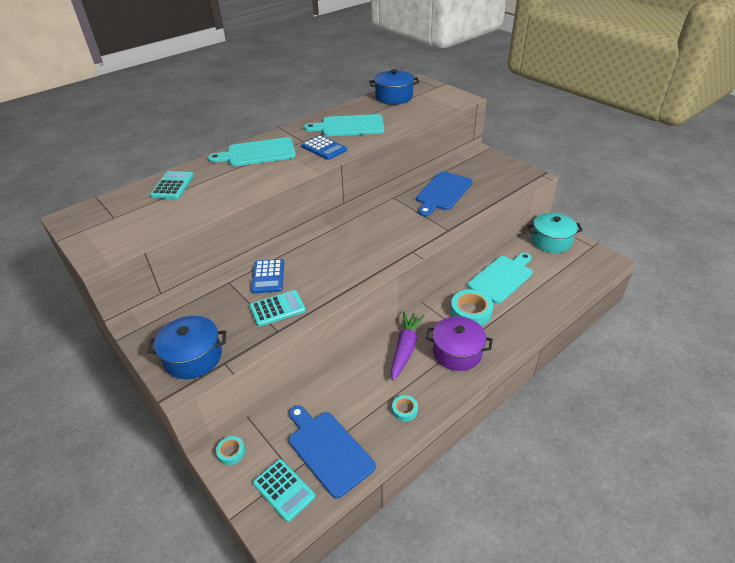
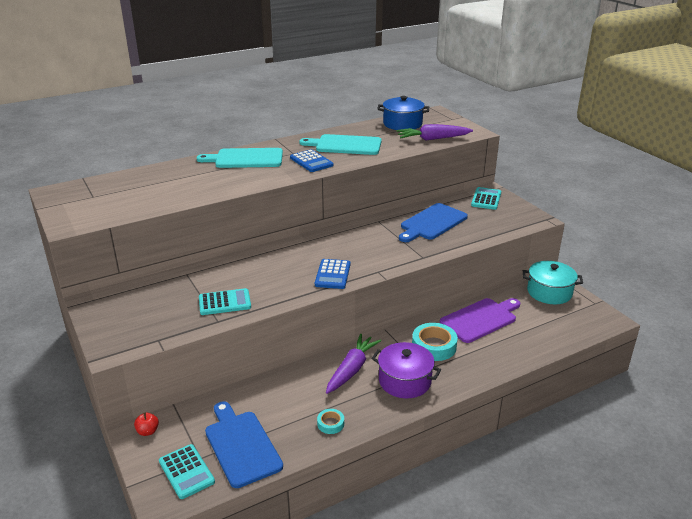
camera: 10 degrees right, 10 degrees down
blue pot [147,316,226,379] -> none
turquoise calculator [150,171,194,199] -> turquoise calculator moved to [471,187,501,210]
turquoise tape [216,436,245,465] -> red apple [134,412,159,436]
blue calculator [251,259,284,294] -> blue calculator moved to [315,259,350,289]
turquoise cutting board [468,253,533,304] -> purple cutting board [440,298,520,343]
none -> purple carrot [396,124,473,141]

